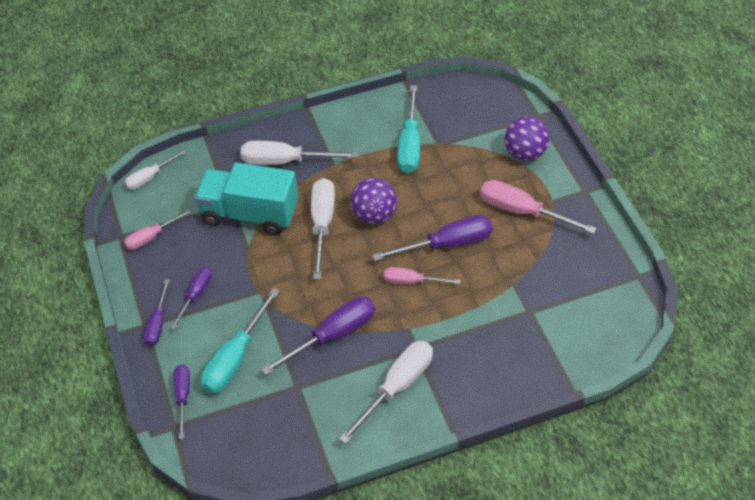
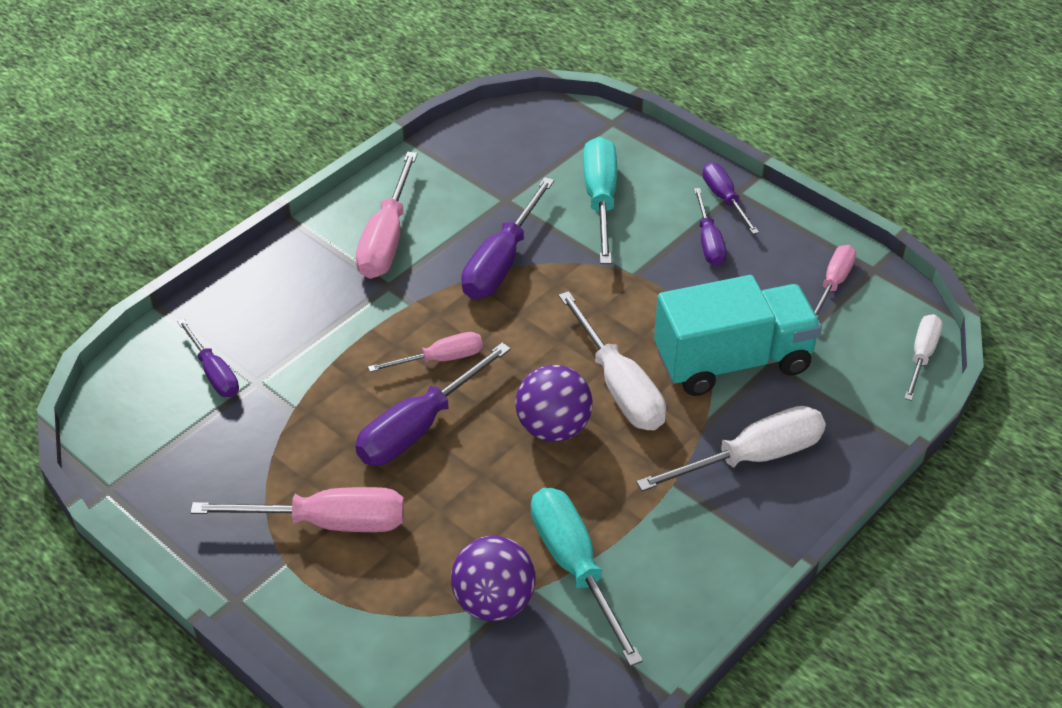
camera: 150 degrees right, 5 degrees down
purple screwdriver [173,365,190,439] -> purple screwdriver moved to [178,319,239,397]
white screwdriver [339,341,433,444] -> pink screwdriver [356,151,418,279]
purple ball [505,116,549,161] -> purple ball moved to [451,536,535,621]

